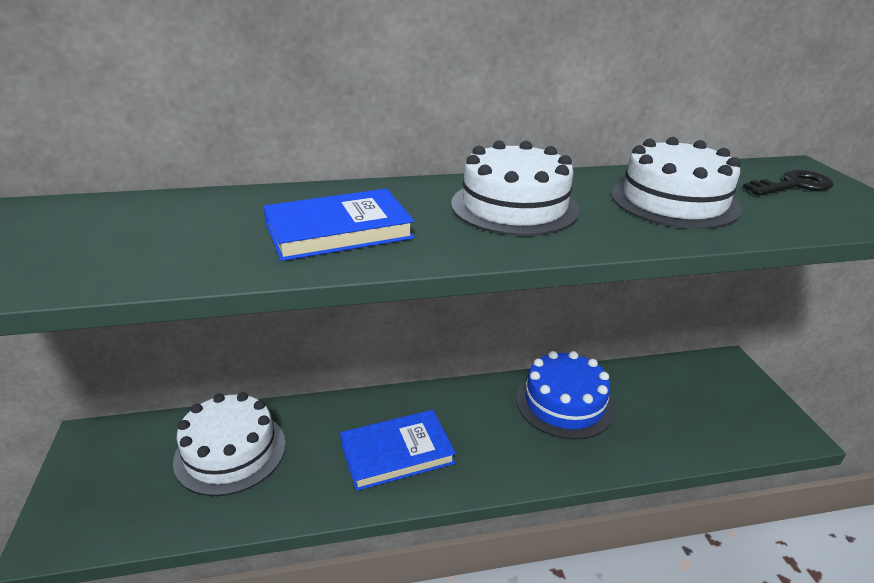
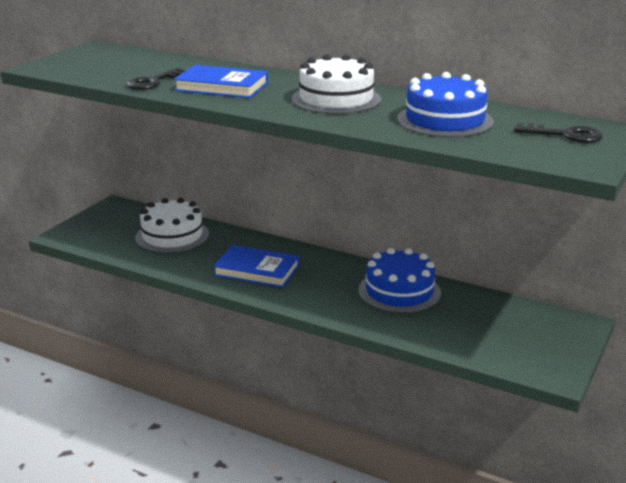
camera: 40 degrees right, 5 degrees down
white cake [611,137,741,229] -> blue cake [397,72,494,138]
none -> black key [126,67,186,90]

